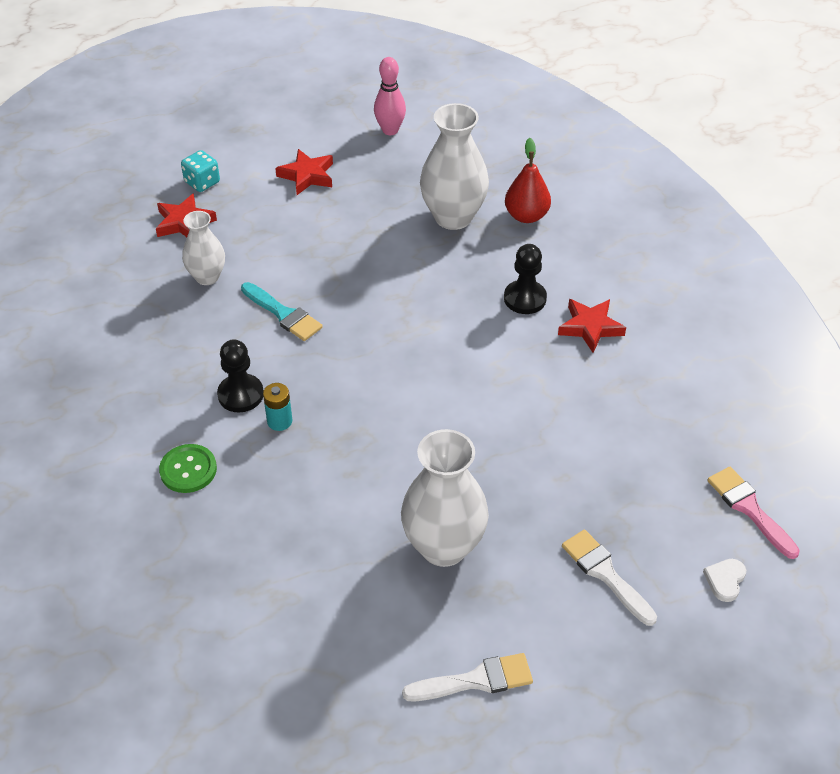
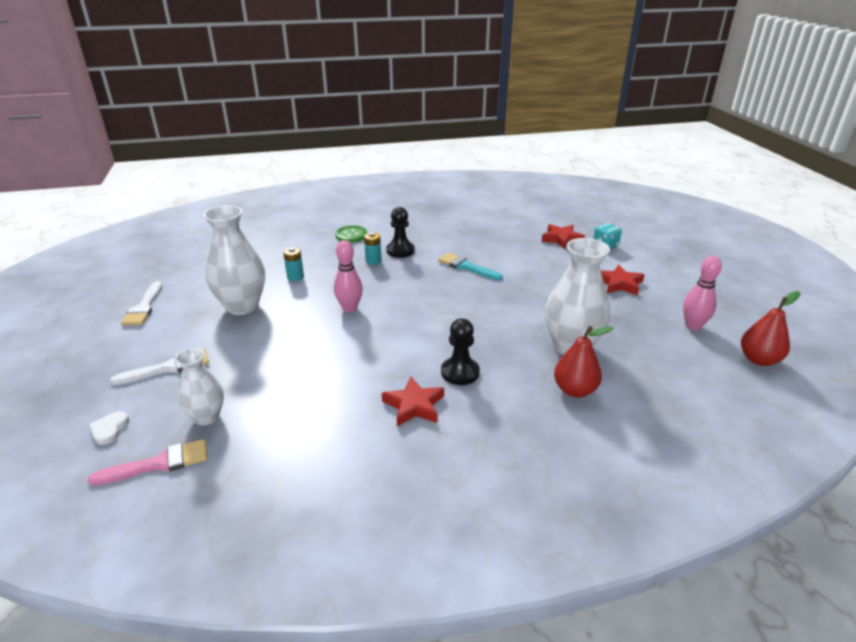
camera: 100 degrees right, 15 degrees down
white vase [182,211,225,285] -> white vase moved to [175,348,224,426]
turquoise brush [241,282,323,341] -> turquoise brush turned 75 degrees clockwise [438,253,503,280]
white heart [703,559,746,602] -> white heart turned 120 degrees counterclockwise [90,411,129,445]
none -> turquoise battery [283,247,304,281]
none -> pink bowling pin [334,240,363,312]
none -> red pear [741,291,800,366]

